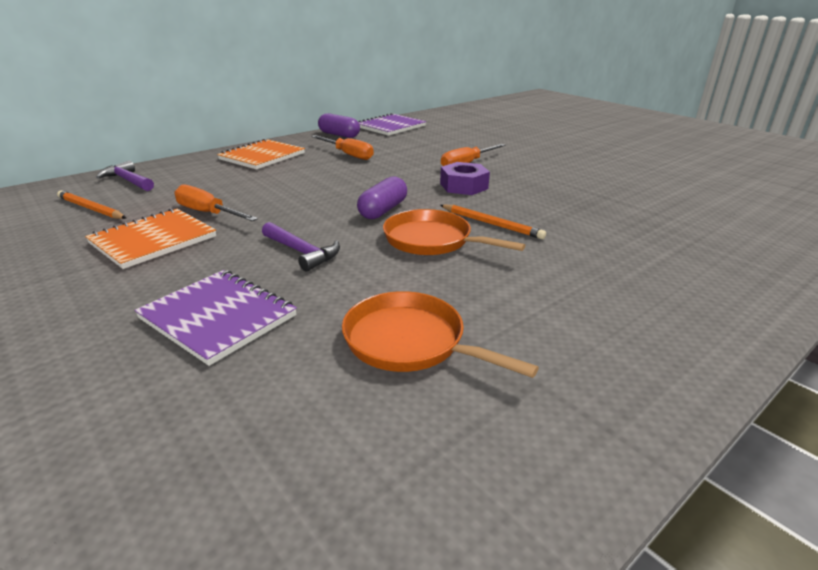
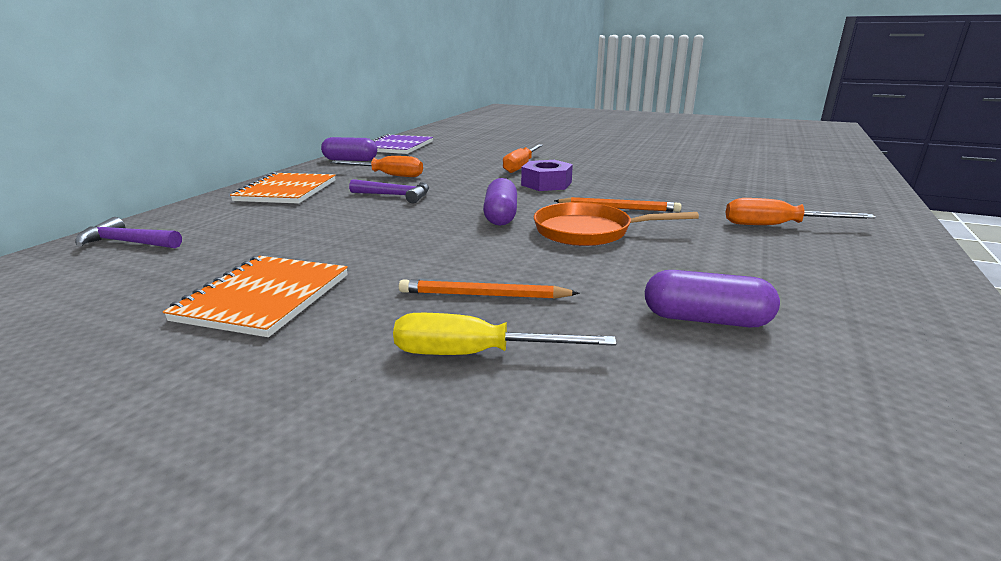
camera: 25 degrees left, 5 degrees down
orange pencil [57,190,126,219] -> orange pencil moved to [399,279,580,299]
purple notebook [135,270,297,366] -> yellow screwdriver [393,313,616,355]
orange screwdriver [174,184,258,221] -> orange screwdriver moved to [726,198,876,225]
purple hammer [262,222,340,272] -> purple hammer moved to [349,179,429,204]
orange pan [342,291,539,378] -> purple capsule [645,270,780,327]

